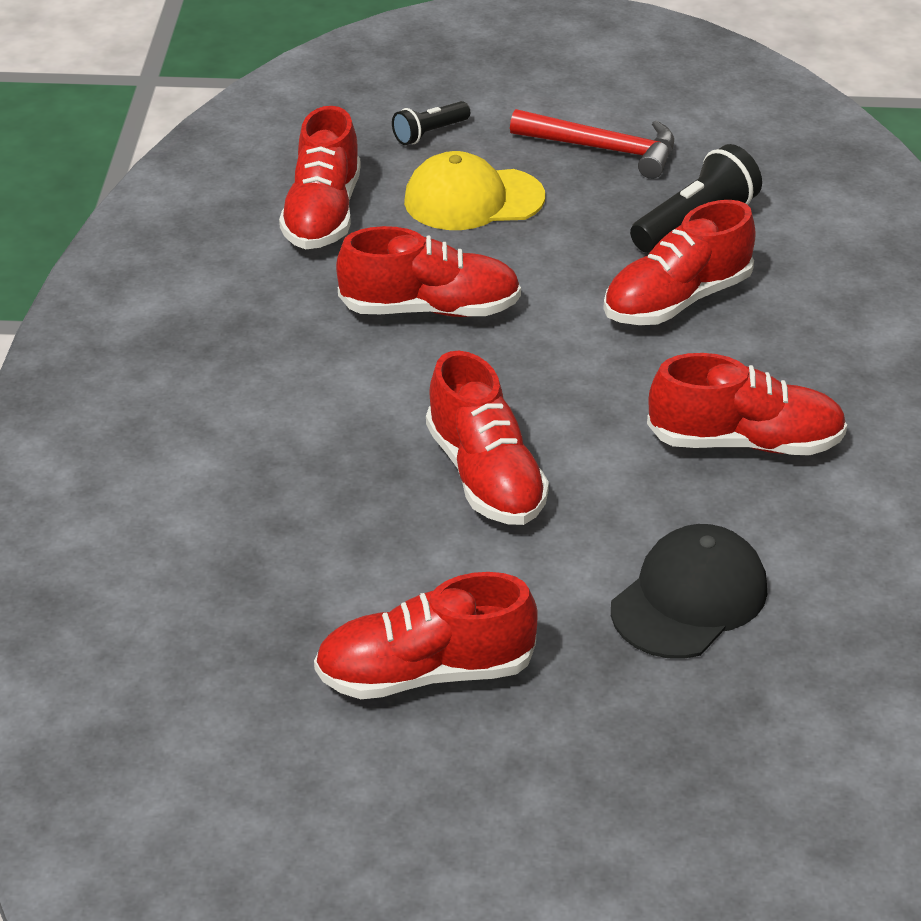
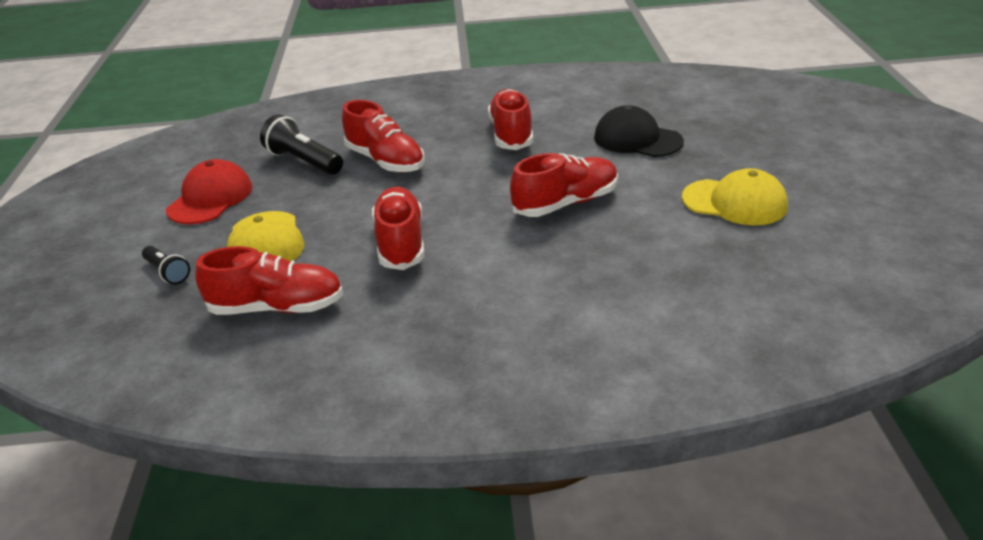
camera: 95 degrees left, 5 degrees down
red shoe [314,572,537,699] -> yellow cap [682,168,788,226]
red hammer [510,109,674,179] -> red cap [166,159,252,224]

